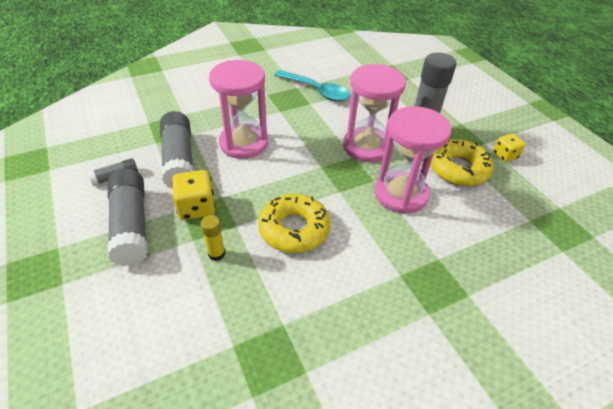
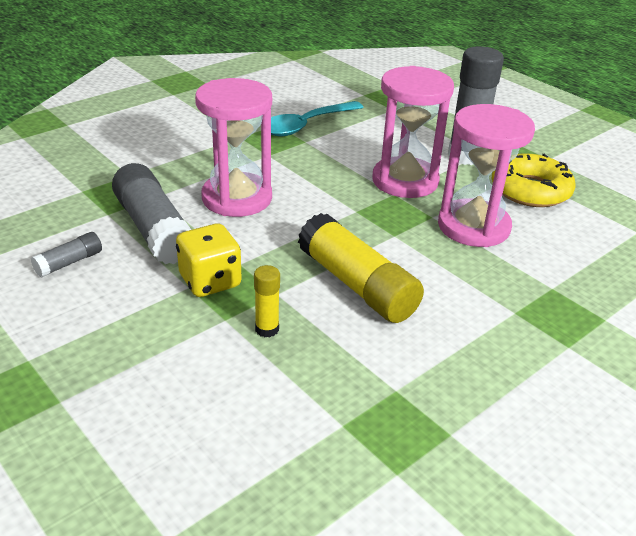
camera: 15 degrees left, 10 degrees down
grey glue stick [108,168,148,266] -> none
yellow donut [259,194,331,253] -> yellow glue stick [298,213,424,323]
turquoise spoon [274,70,350,101] -> turquoise spoon turned 120 degrees clockwise [271,101,364,136]
yellow dice [493,133,526,162] -> none

